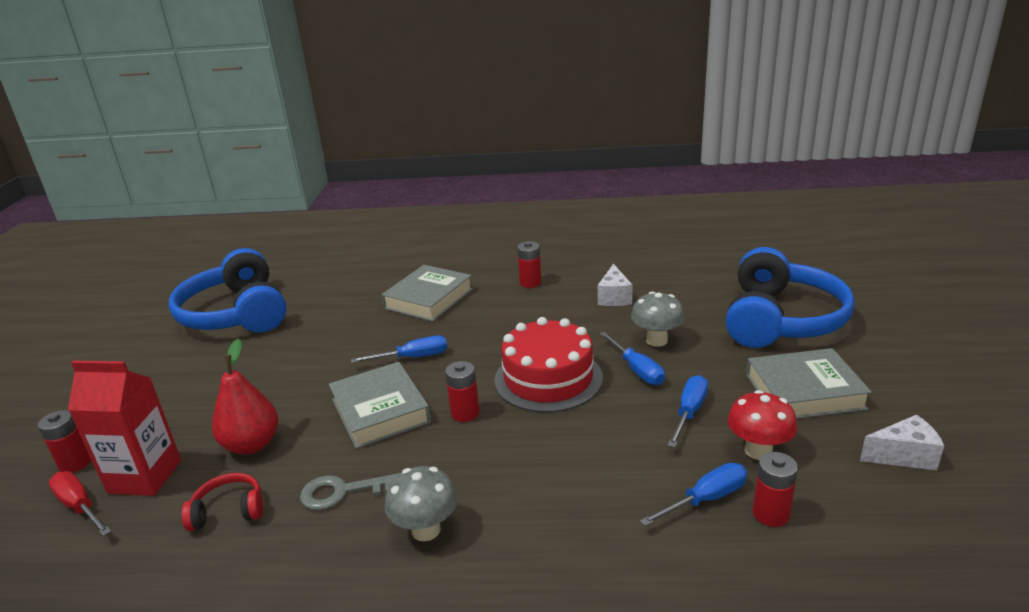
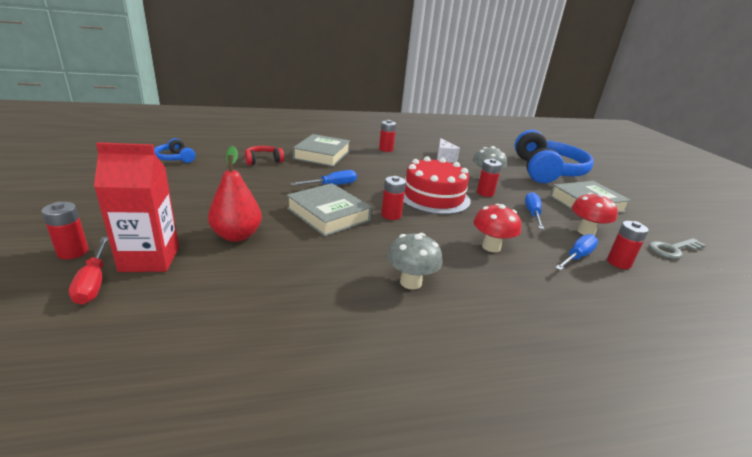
camera: 20 degrees left, 0 degrees up
red screwdriver [48,471,111,536] -> red screwdriver turned 135 degrees counterclockwise [69,237,108,305]
blue headphones [169,248,287,332] -> blue headphones [154,138,195,163], size x0.42
red headphones [181,473,263,531] -> red headphones moved to [245,146,284,165]
grey key [300,473,400,510] -> grey key moved to [649,238,706,259]
blue screwdriver [599,332,665,385] -> red battery [477,159,502,197]
white cheese [860,415,944,470] -> none
none -> red mushroom [473,204,521,252]

